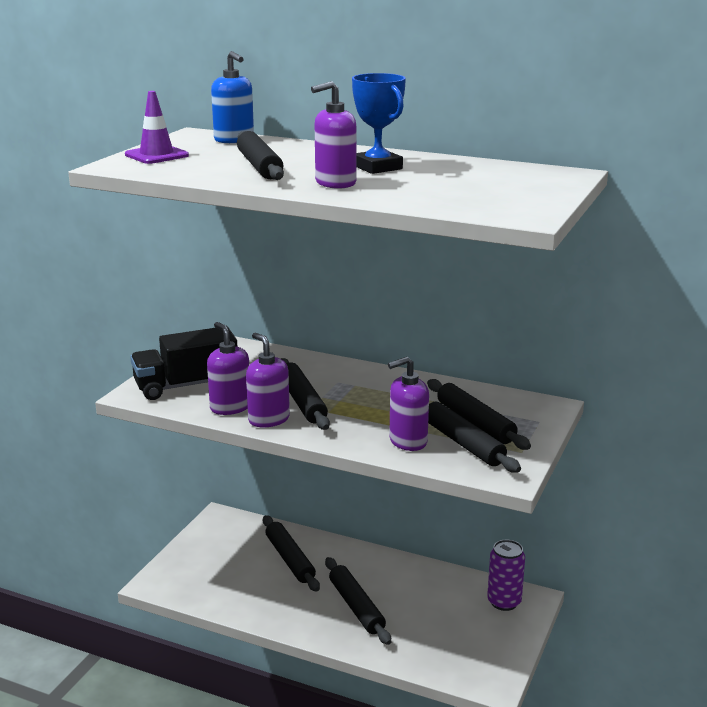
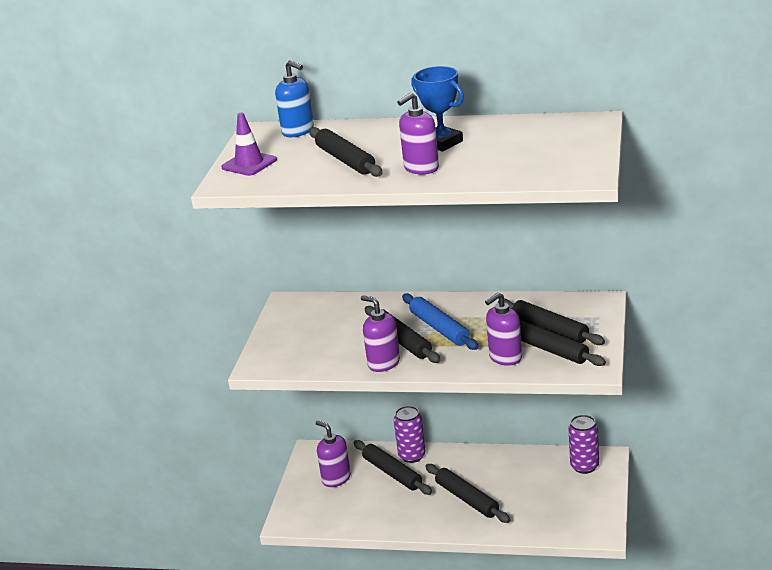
camera: 10 degrees left, 5 degrees up
black truck [130,326,237,400] -> none
purple soap dispenser [207,322,249,415] -> purple soap dispenser moved to [316,421,351,487]
none -> purple can [394,406,426,463]
none -> blue rolling pin [402,293,479,350]

